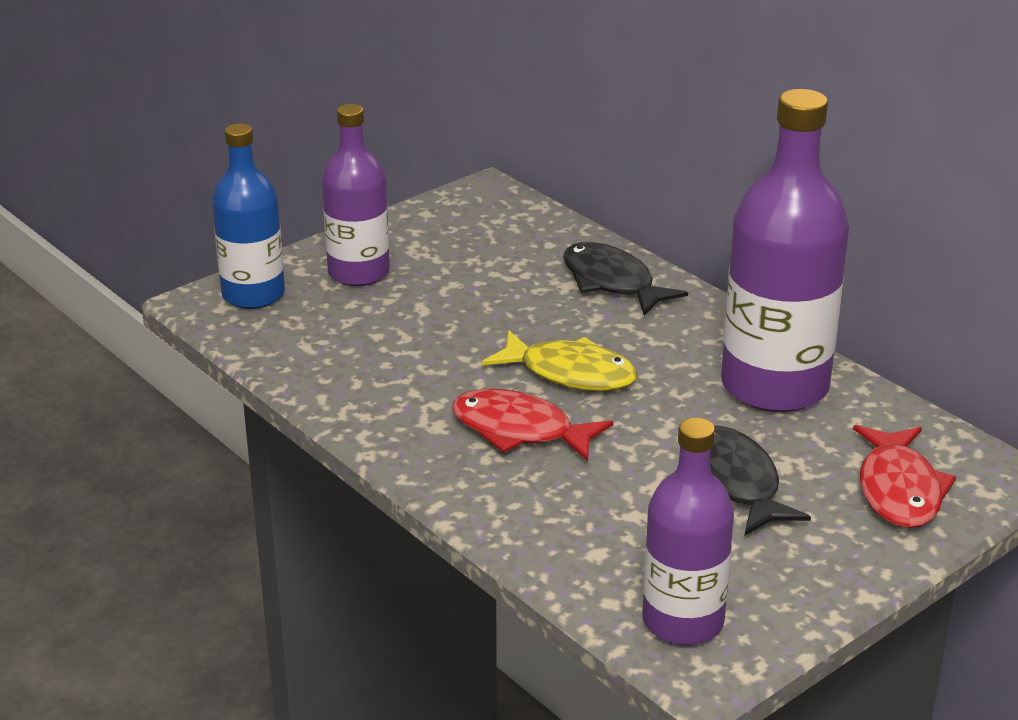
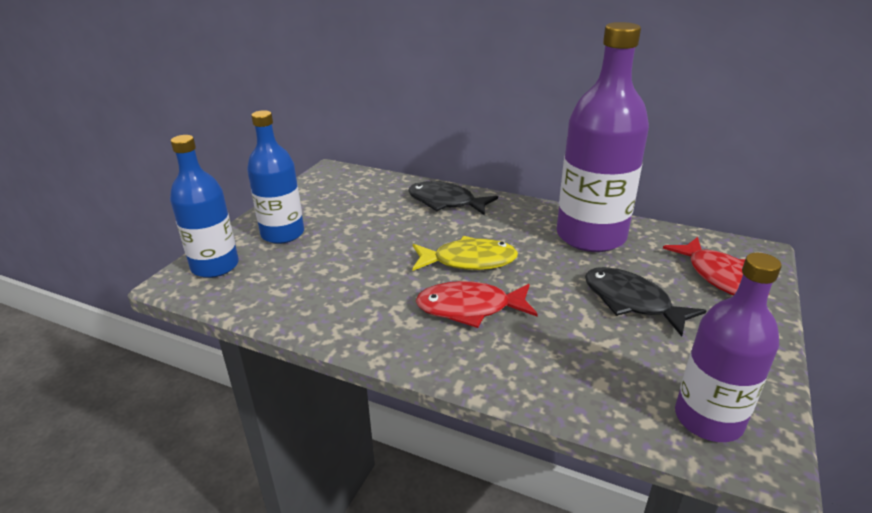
camera: 25 degrees left, 0 degrees up
purple bottle [322,104,390,286] -> blue bottle [247,110,304,244]

